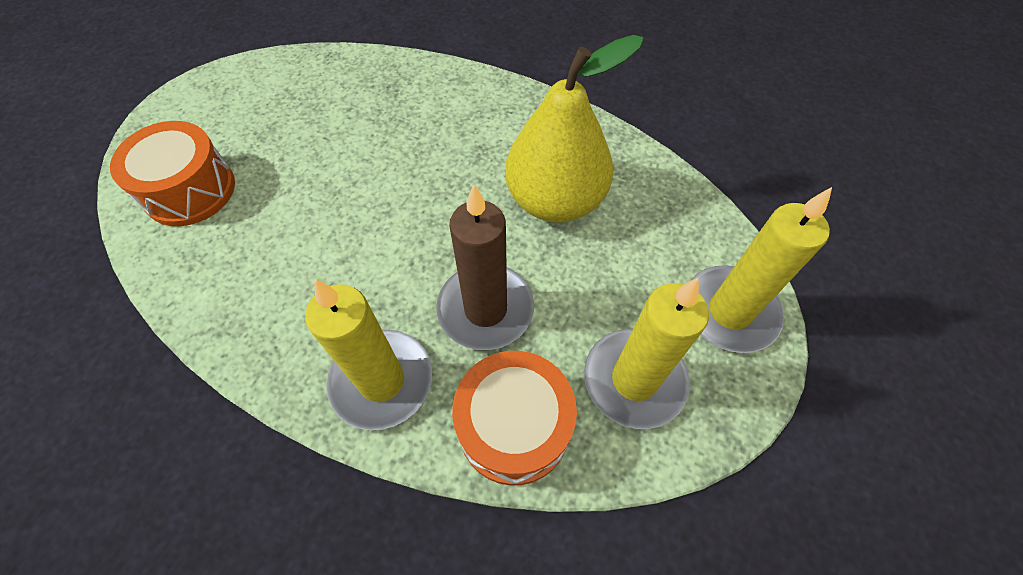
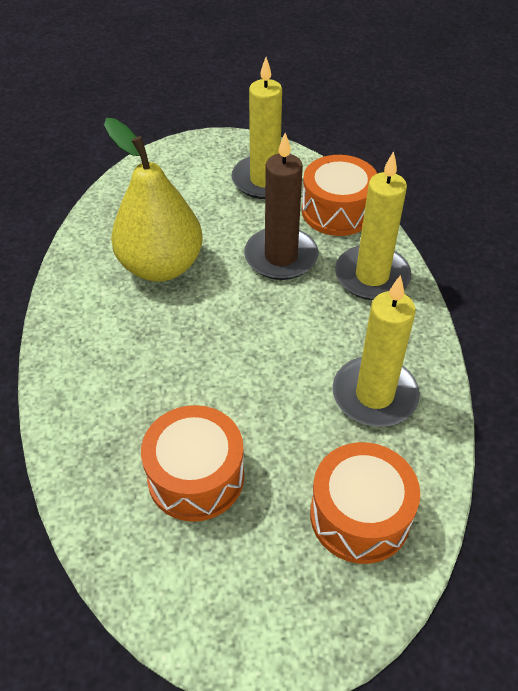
camera: 125 degrees left, 10 degrees down
yellow candle [690,187,832,353] -> yellow candle moved to [332,275,420,427]
none -> orange drum [141,405,244,522]

